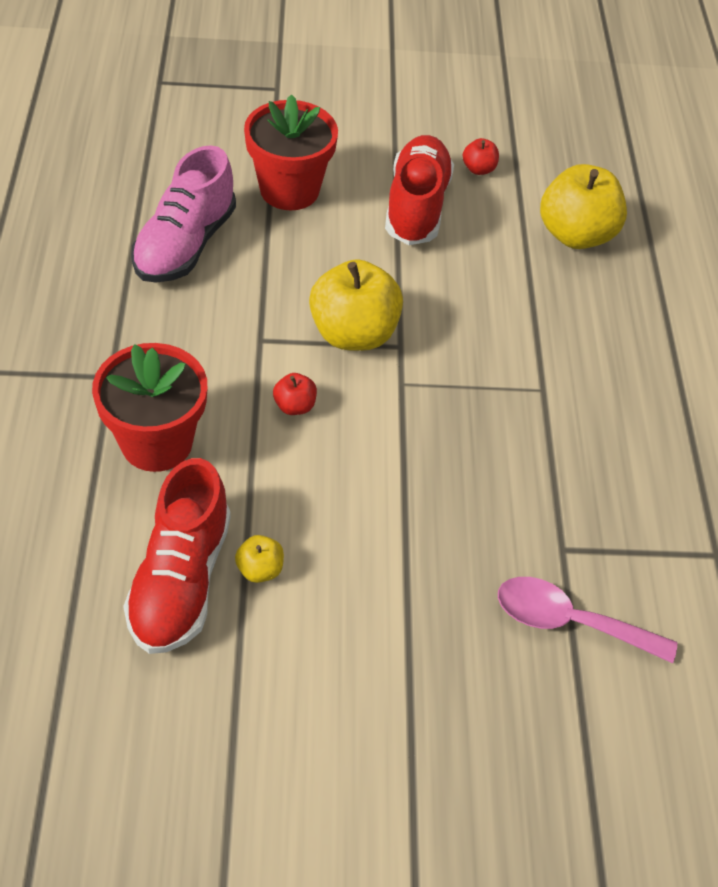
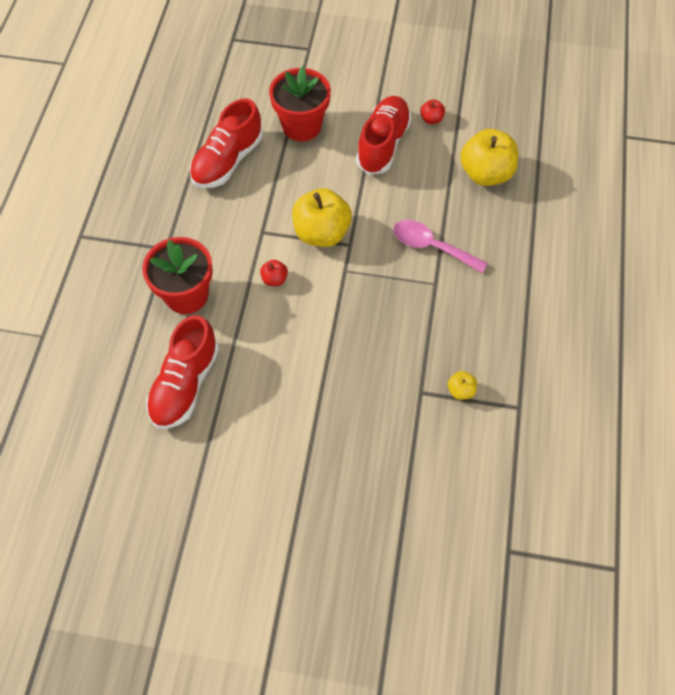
camera: 15 degrees right, 10 degrees up
pink shoe [131,145,236,283] -> red shoe [190,98,263,188]
yellow apple [235,535,284,583] -> yellow apple moved to [448,371,477,400]
pink spoon [498,577,677,663] -> pink spoon moved to [393,220,488,273]

